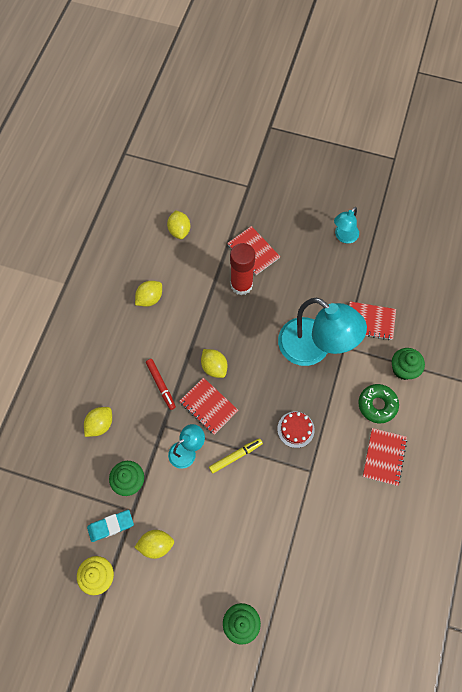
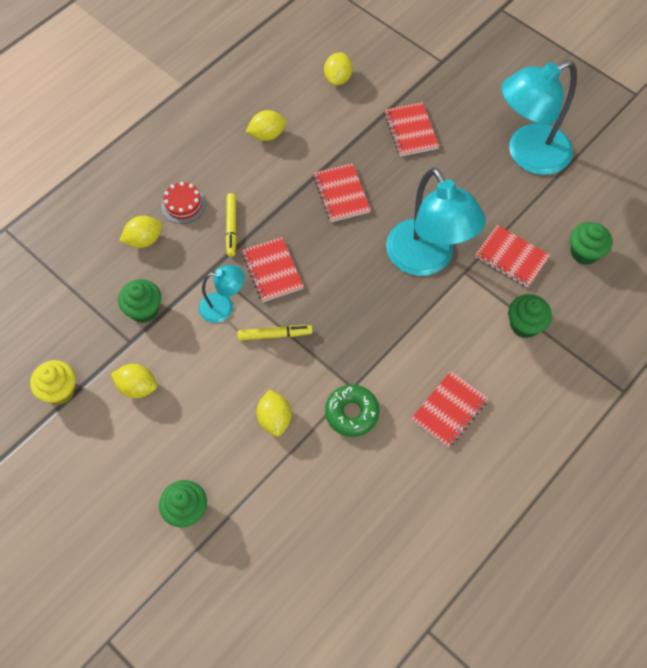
camera: 25 degrees right, 5 degrees down
turquoise eraser [87,510,134,542] -> none
red marker [146,359,176,410] -> yellow marker [226,193,237,257]
yellow lemon [201,349,227,378] -> yellow lemon moved to [257,390,291,436]
red glue stick [230,243,255,295] -> none
red cake [277,411,315,448] -> red cake moved to [161,182,206,224]
turquoise lamp [334,207,359,243] -> turquoise lamp [501,60,577,175], size x2.03
green donut [358,384,399,423] -> green donut moved to [325,385,379,437]
none -> red notebook [313,163,371,222]
none -> green cupcake [570,222,612,265]

